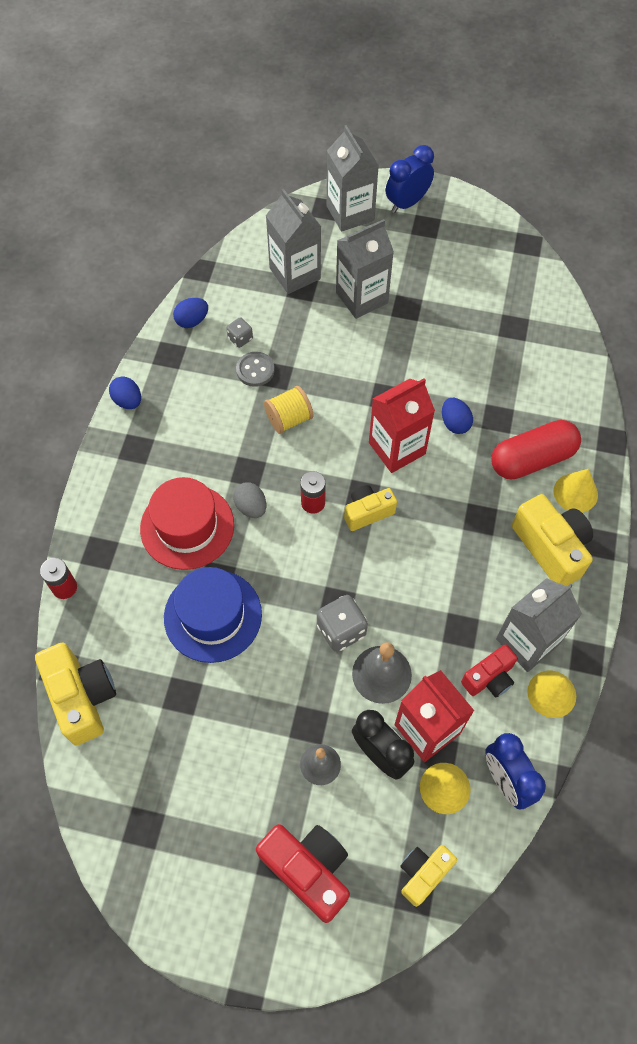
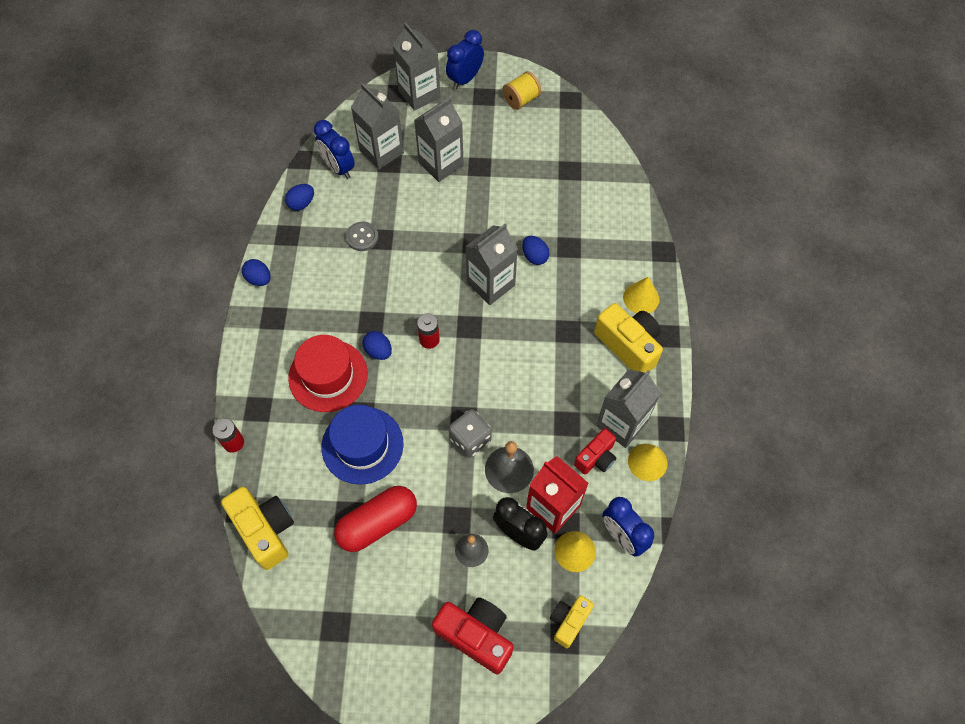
camera: 10 degrees left, 0 degrees up
grey dice [226,317,253,348] -> none
grey egg [233,482,266,518] -> blue egg [362,331,392,360]
yellow spool [264,386,313,434] -> yellow spool moved to [502,71,541,110]
yellow camera [344,485,397,531] -> none
red carton [369,378,435,473] -> grey carton [465,224,518,305]
red capsule [491,420,581,479] -> red capsule moved to [334,486,417,552]
none -> blue clock [314,120,355,179]

